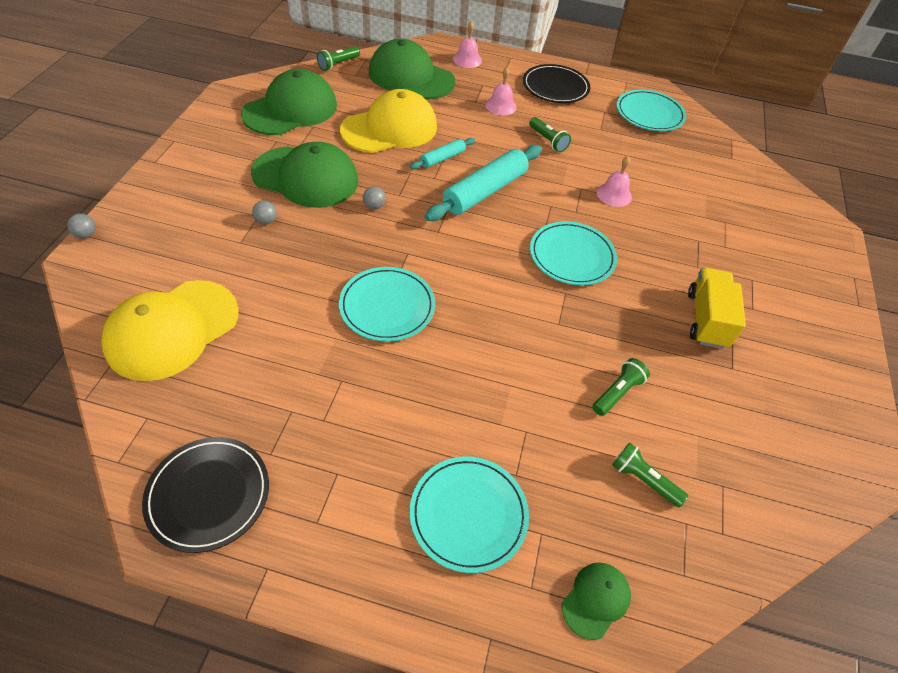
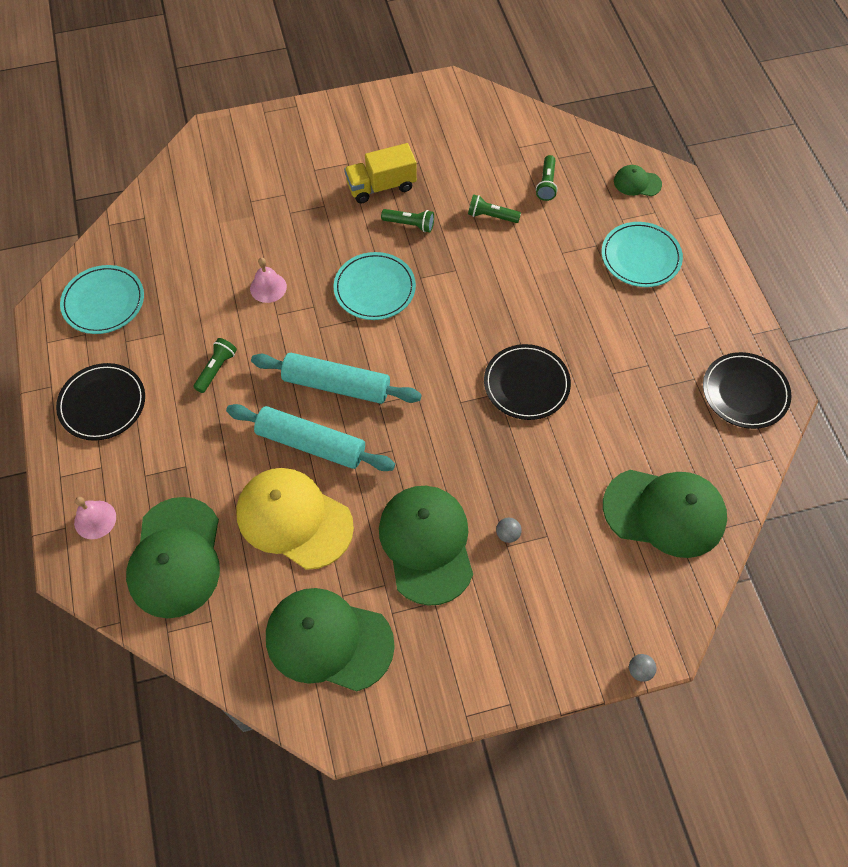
camera: 115 degrees left, 10 degrees up
yellow cap [101,280,239,381] -> green cap [603,470,727,558]
green flashlight [317,46,360,71] -> green flashlight moved to [381,209,434,232]
turquoise plate [339,267,435,342] -> black plate [484,344,571,420]
grey ball [363,186,386,209] -> none
turquoise rolling pin [410,138,475,169] -> turquoise rolling pin [226,404,395,471], size x1.95
pink bell [485,67,517,115] -> none

